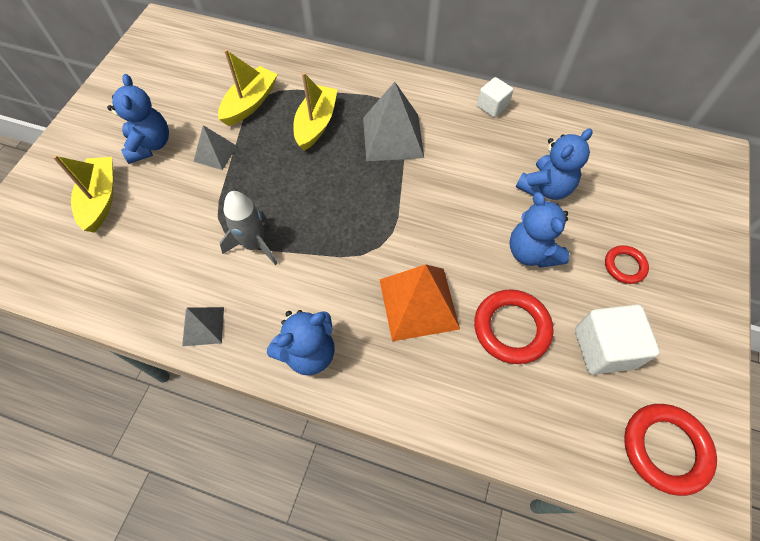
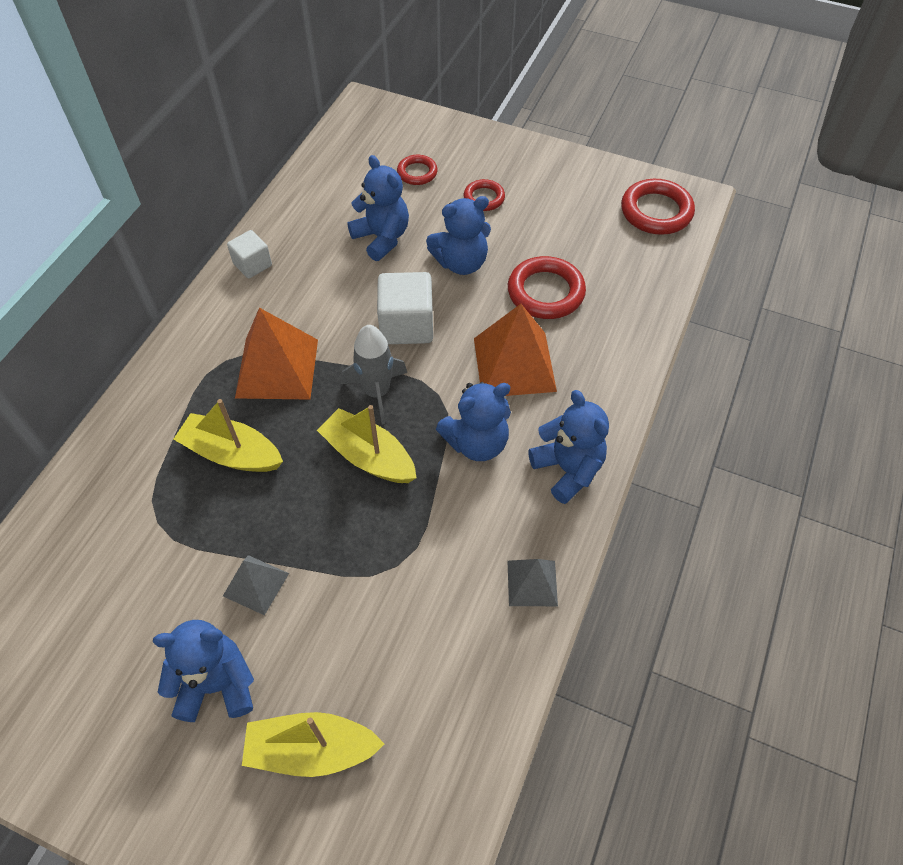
camera: 85 degrees left, 5 degrees down
yellow boat [218,49,278,126] -> yellow boat moved to [317,405,417,483]
grey rocket [220,191,277,265] -> grey rocket moved to [341,325,407,424]
grey pyramid [363,82,424,161] -> orange pyramid [235,308,318,400]
white cube [575,304,660,375] -> white cube moved to [377,272,433,344]
none -> red ring [397,155,438,185]
none -> blue teddy bear [436,382,511,461]

